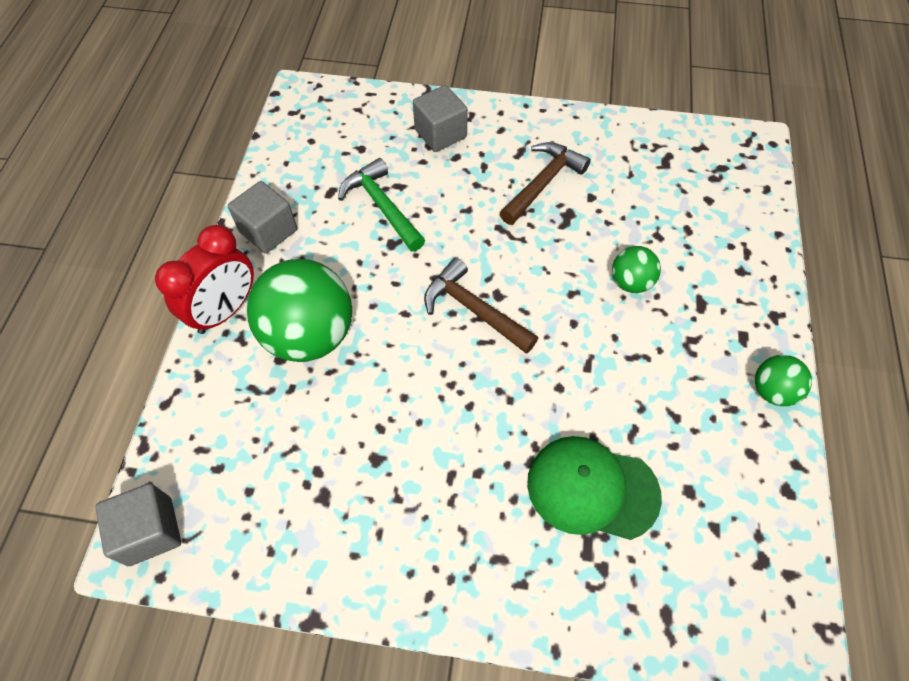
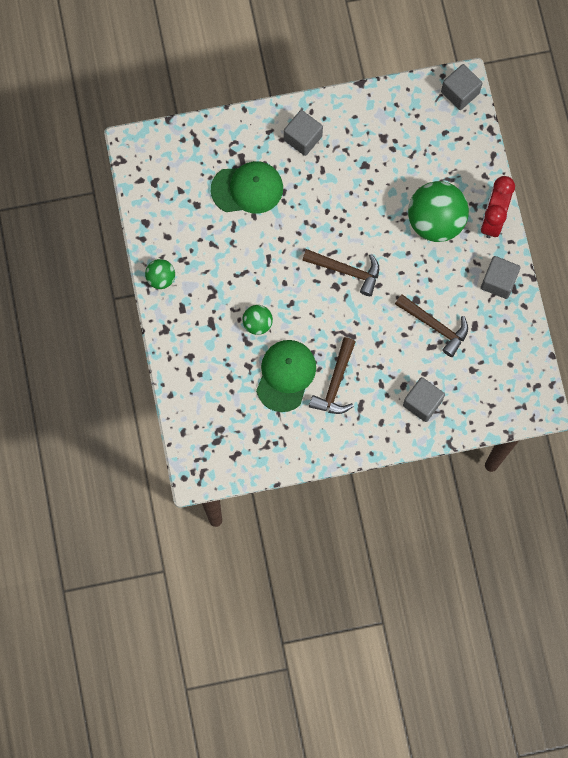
camera: 160 degrees right, 15 degrees up
green hammer [338,158,425,251] -> brown hammer [395,294,468,357]
none -> green cap [256,340,316,412]
none -> grey cube [284,110,323,156]

